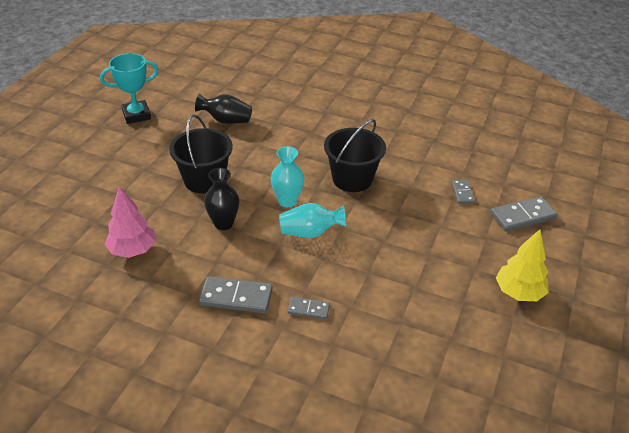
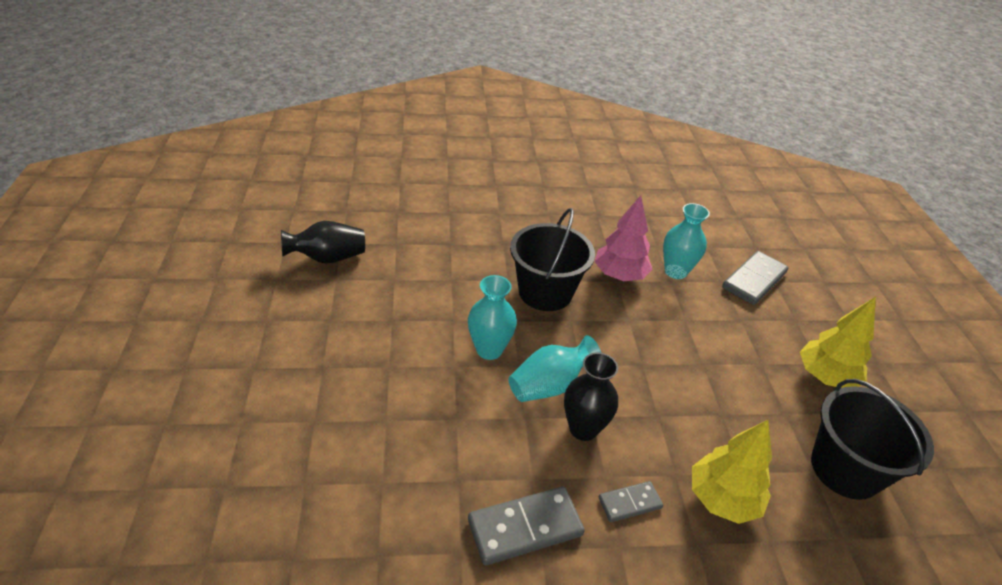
camera: 30 degrees left, 0 degrees up
turquoise trophy [100,53,158,124] -> none
pink tree [105,186,156,258] -> pink tree moved to [594,195,652,281]
black bucket [169,114,233,194] -> black bucket moved to [811,379,934,500]
black vase [204,168,239,230] -> black vase moved to [564,352,618,441]
grey domino [452,180,475,204] -> turquoise vase [663,203,710,279]
none -> yellow tree [692,420,772,524]

